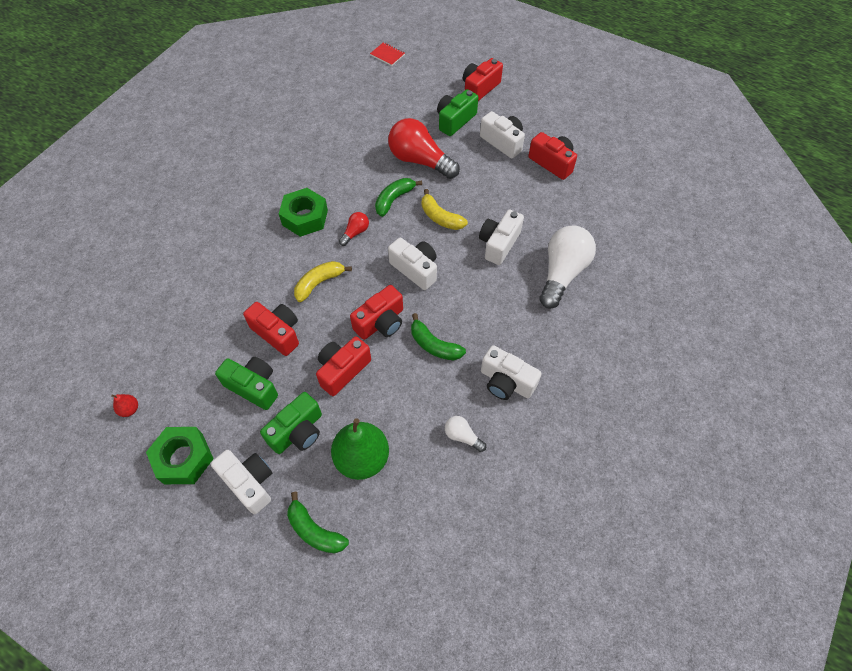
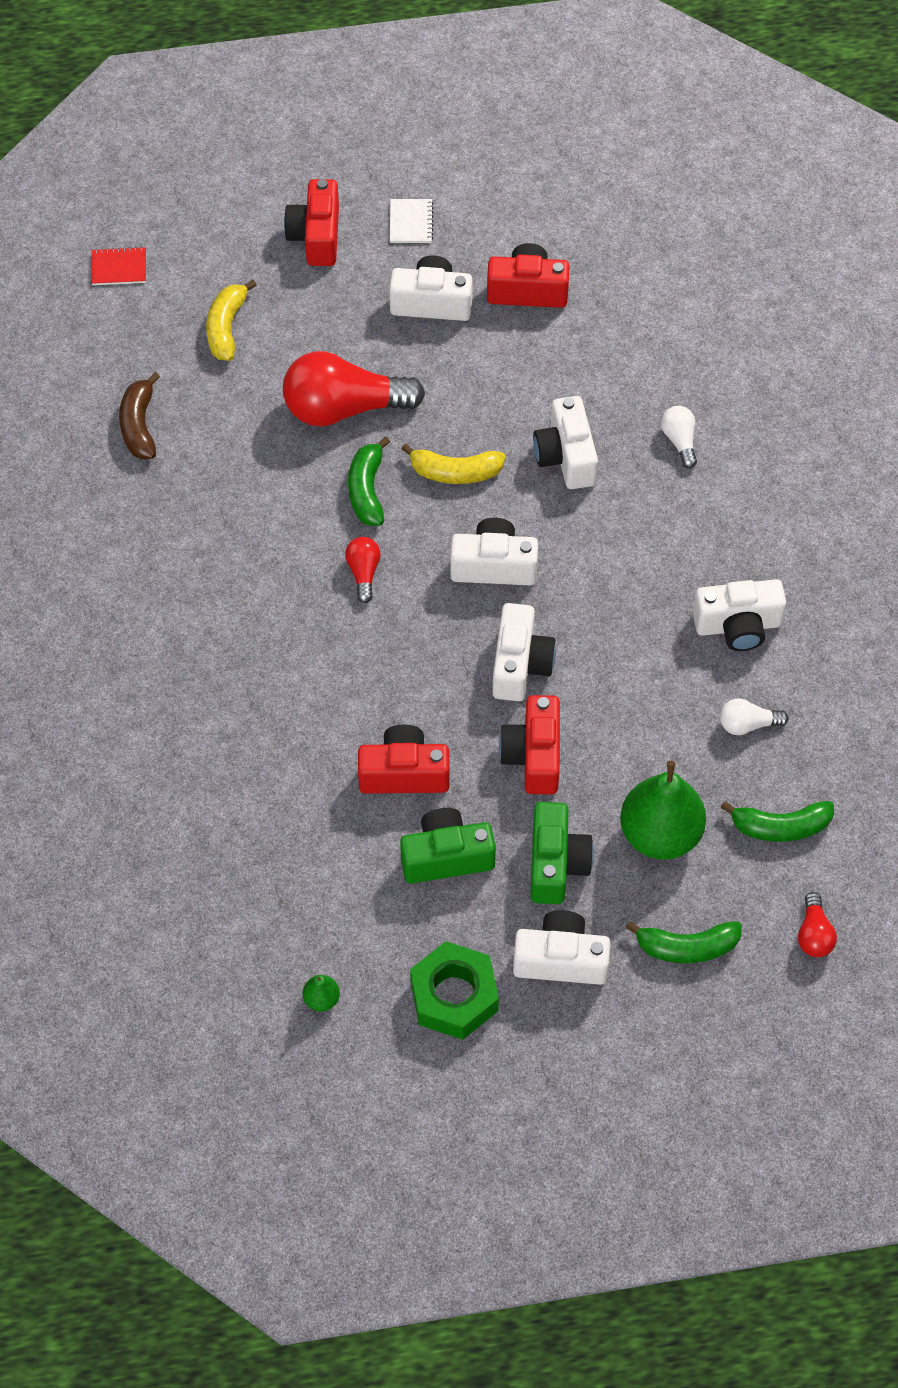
camera: 40 degrees left, 0 degrees up
red pear [111,394,138,417] -> green pear [303,975,340,1012]
green nut [279,188,328,237] -> none
yellow banana [294,261,352,302] -> yellow banana moved to [206,280,257,361]
red camera [350,285,403,340] -> white camera [492,603,556,701]
green banana [411,313,466,360] -> green banana moved to [721,801,834,842]
green camera [437,89,478,136] -> none
white light bulb [539,226,596,309] -> white light bulb [661,406,697,468], size x0.46
none -> brown banana [119,372,160,459]
none -> white notebook [390,199,434,243]
none -> red light bulb [798,892,837,957]

